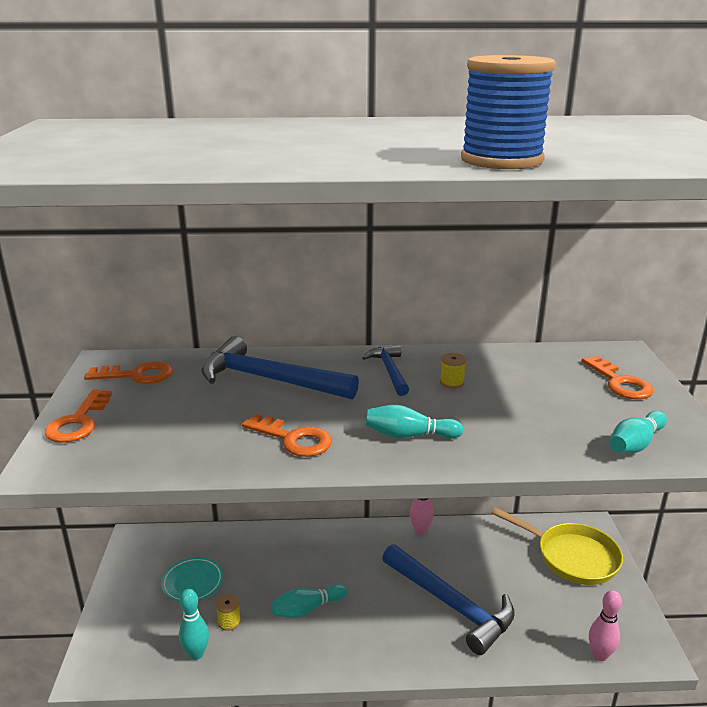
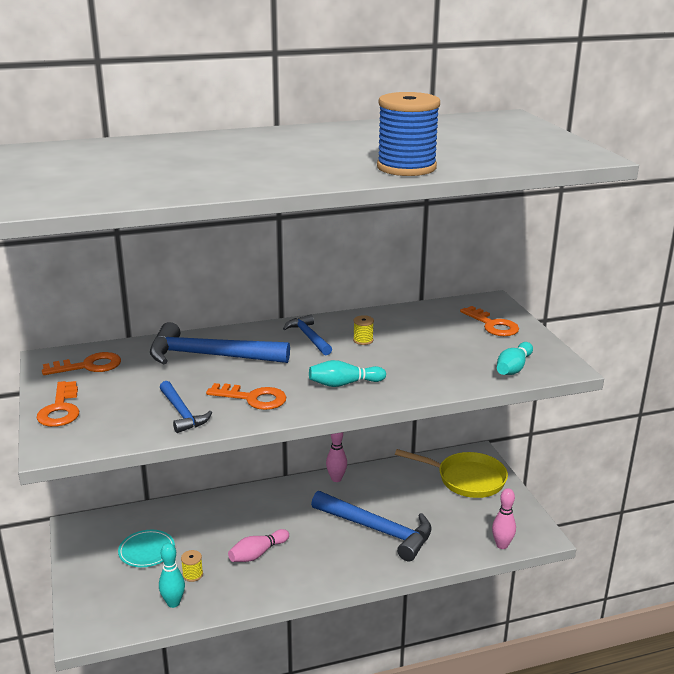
camera: 15 degrees left, 0 degrees up
turquoise bowling pin [271,584,347,618] -> pink bowling pin [228,529,289,562]
none -> blue hammer [160,381,212,433]

